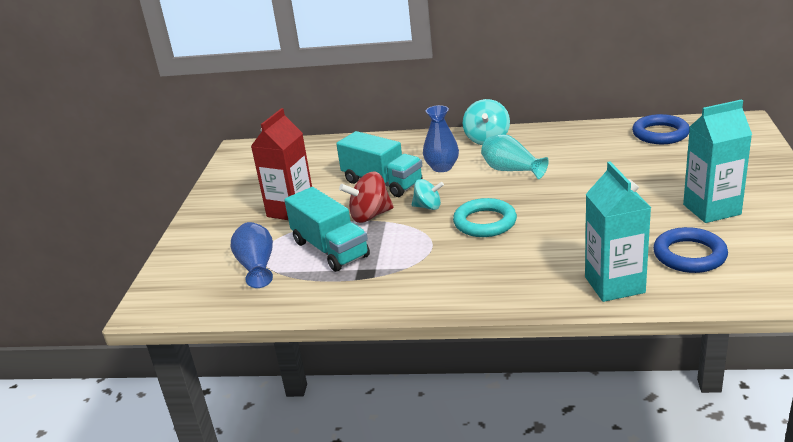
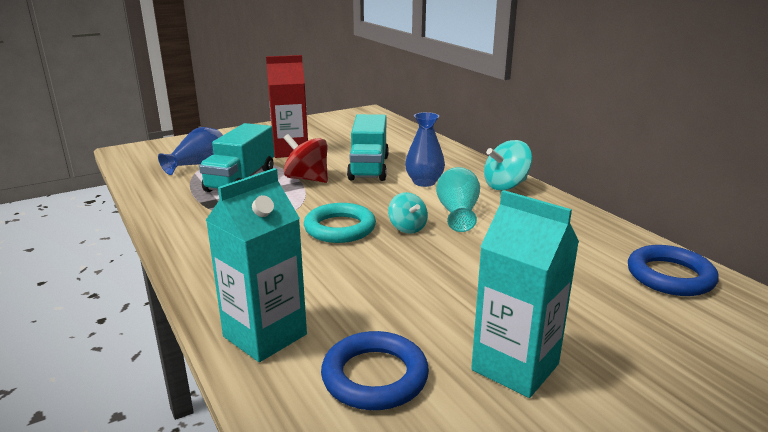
camera: 50 degrees right, 5 degrees down
turquoise spinning top [412,179,444,210] -> turquoise spinning top moved to [388,192,428,234]

